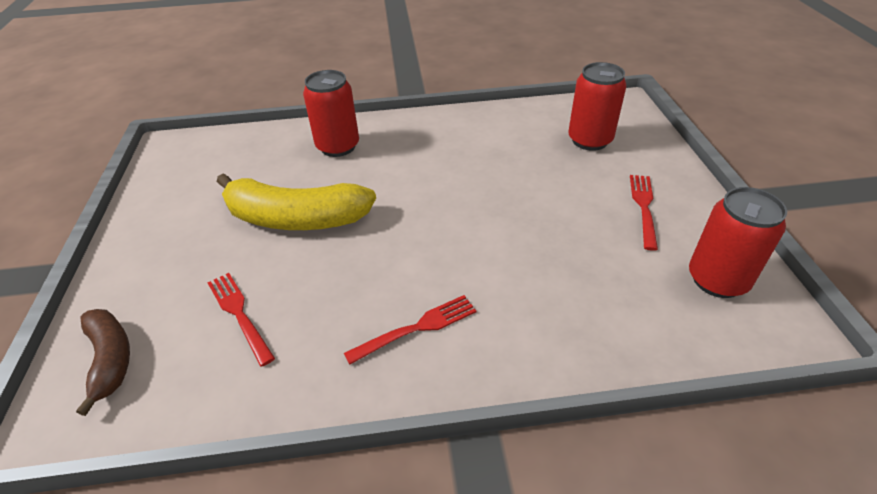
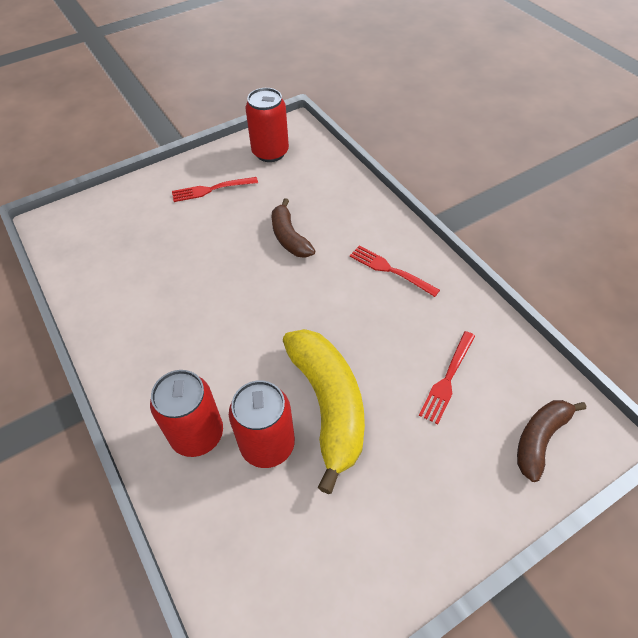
camera: 115 degrees left, 10 degrees up
red can [568,62,626,151] -> red can moved to [229,380,295,468]
none -> brown banana [272,198,316,258]

